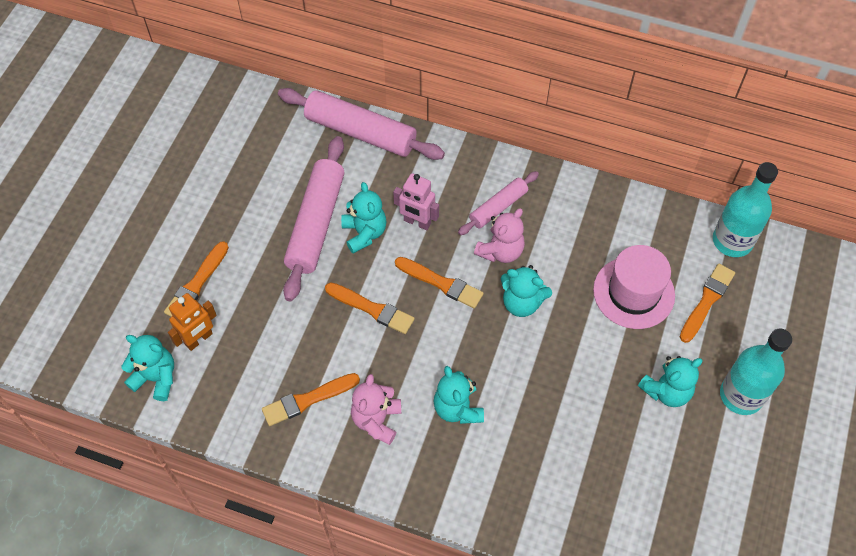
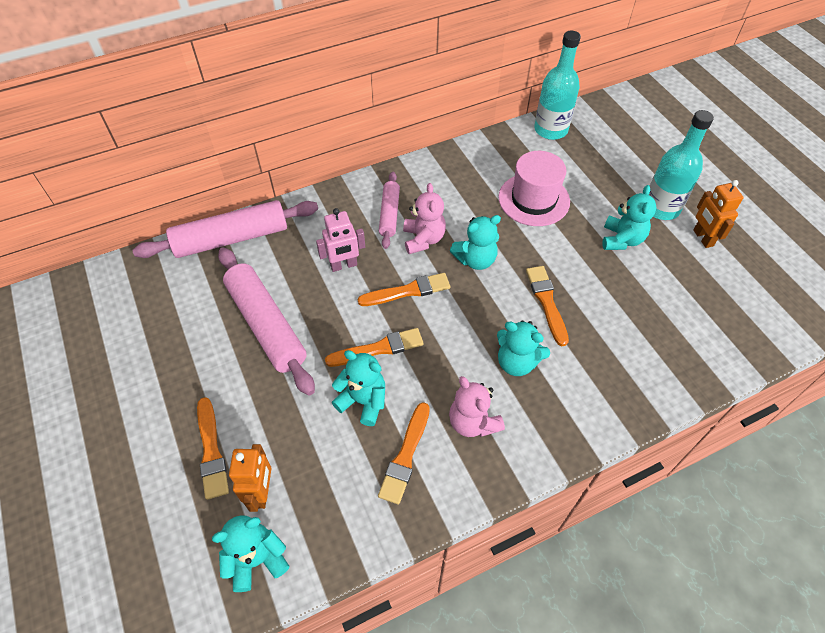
camera: 45 degrees left, 5 degrees down
turquoise teddy bear [341,182,387,254] -> turquoise teddy bear moved to [332,350,385,426]
orange brush [680,264,735,343] -> orange brush moved to [526,266,569,346]
none -> orange robot [693,180,744,248]

